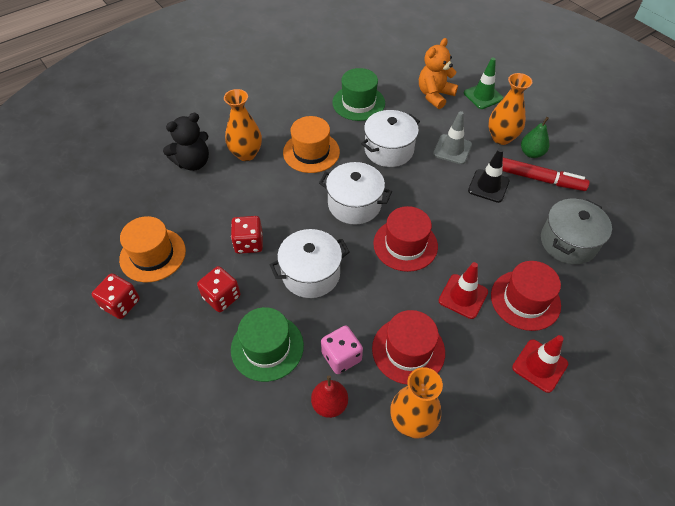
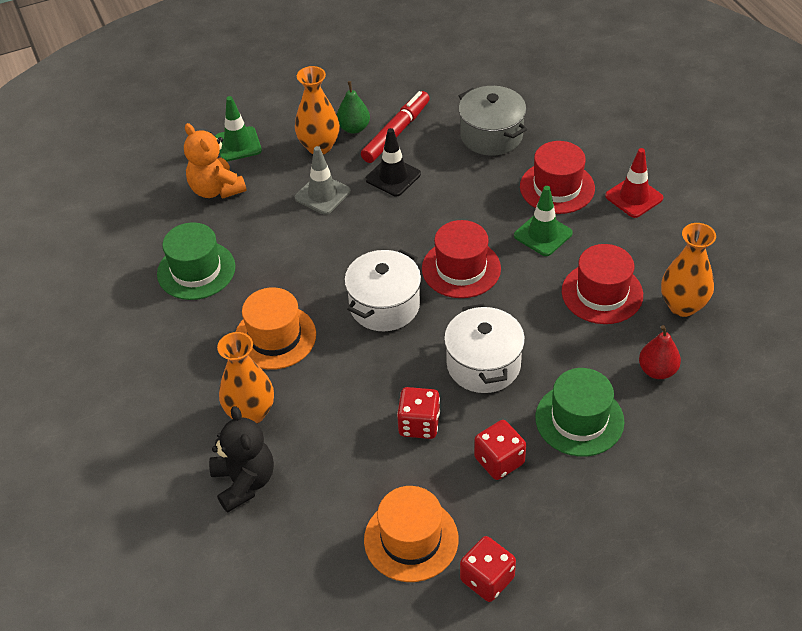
camera: 75 degrees left, 5 degrees down
pink dice [321,325,363,374] -> none
white pot [361,110,420,167] -> none
red traffic cone [438,262,488,319] -> green traffic cone [514,186,573,256]

